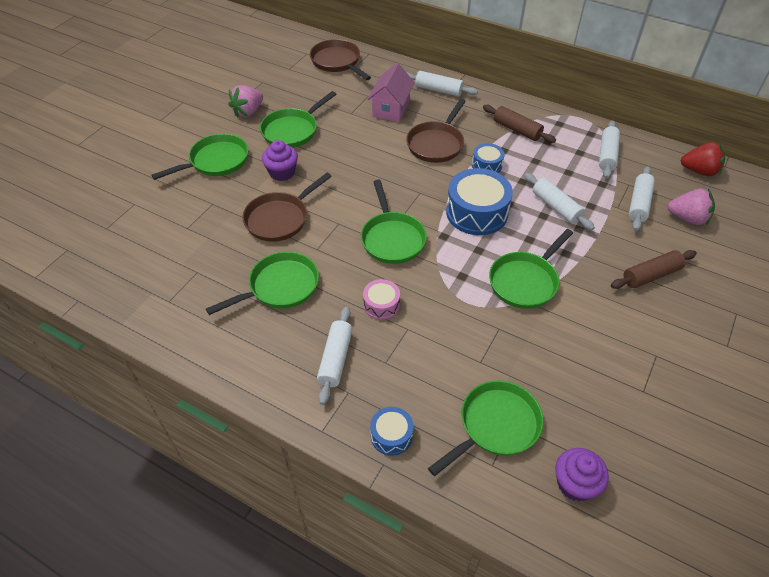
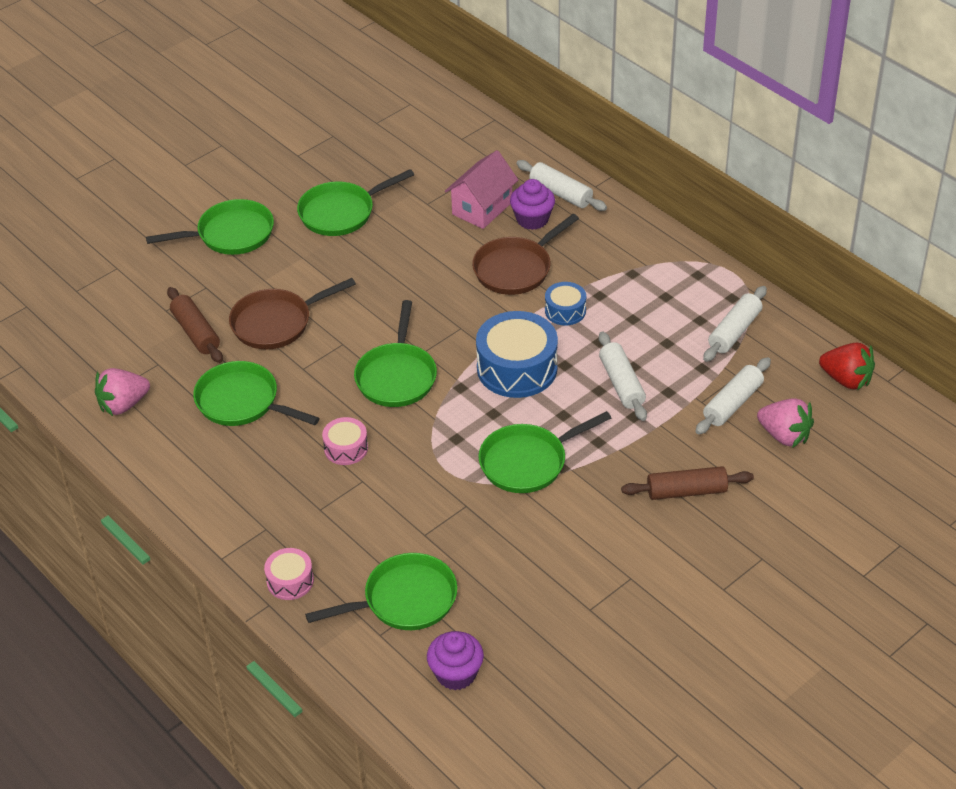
camera: 20 degrees right, 5 degrees down
green pan [206,252,319,315] -> green pan turned 135 degrees counterclockwise [193,361,320,426]
pink strawberry [228,85,263,118] -> pink strawberry moved to [95,368,150,416]
purple cupcake [262,140,298,181] -> purple cupcake moved to [510,179,555,230]
brown pan [310,39,371,80] -> none
white rolling pin [317,307,353,405] -> none
blue drum [370,407,413,456] -> pink drum [264,548,314,600]
brown rolling pin [483,105,556,143] -> brown rolling pin moved to [167,287,223,363]

